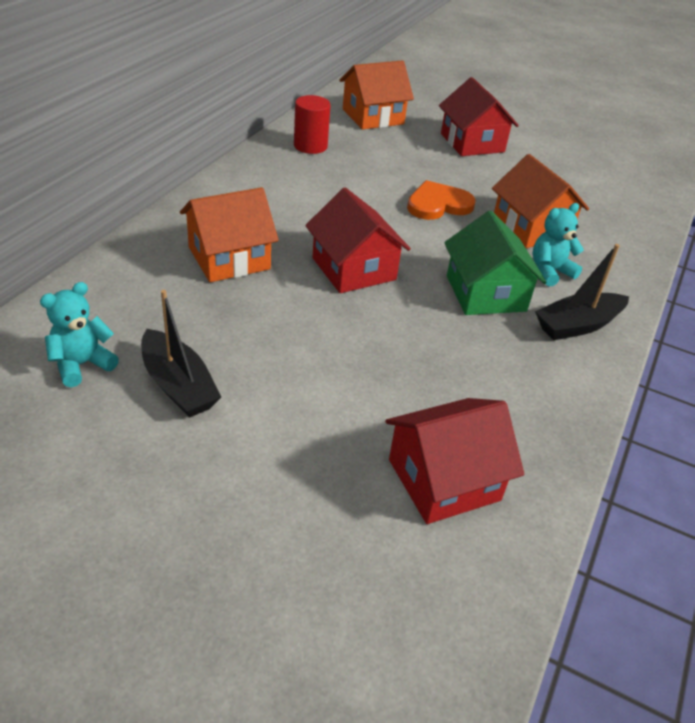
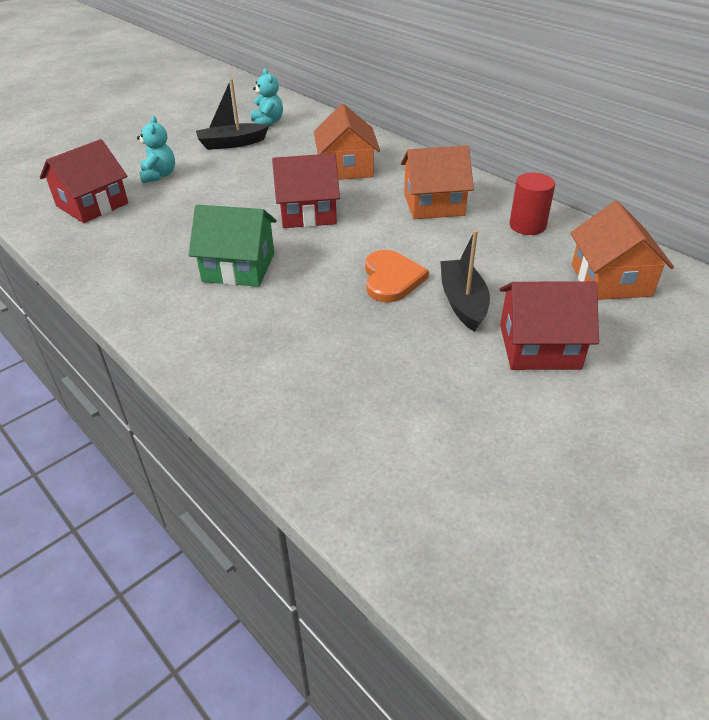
camera: 115 degrees right, 0 degrees up
red house [385,398,524,524] -> red house turned 45 degrees clockwise [40,139,128,223]
orange house [492,154,589,248] -> orange house moved to [401,145,474,219]
turquoise teddy bear [532,203,584,287] -> turquoise teddy bear moved to [137,116,175,183]
black boat [535,244,629,340] -> black boat moved to [440,230,490,332]

